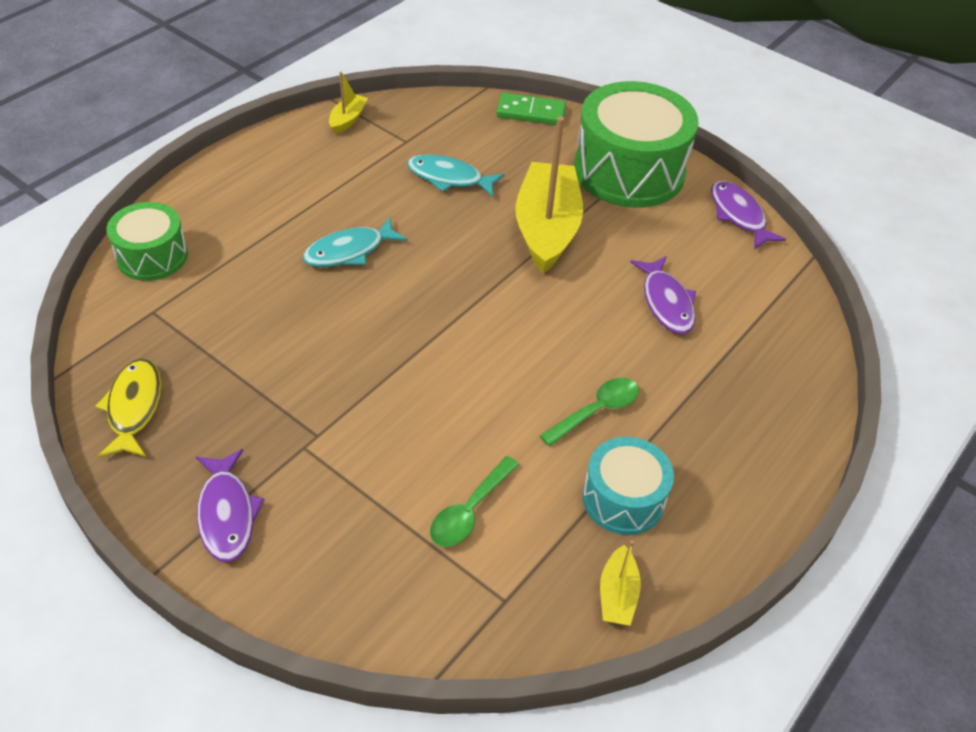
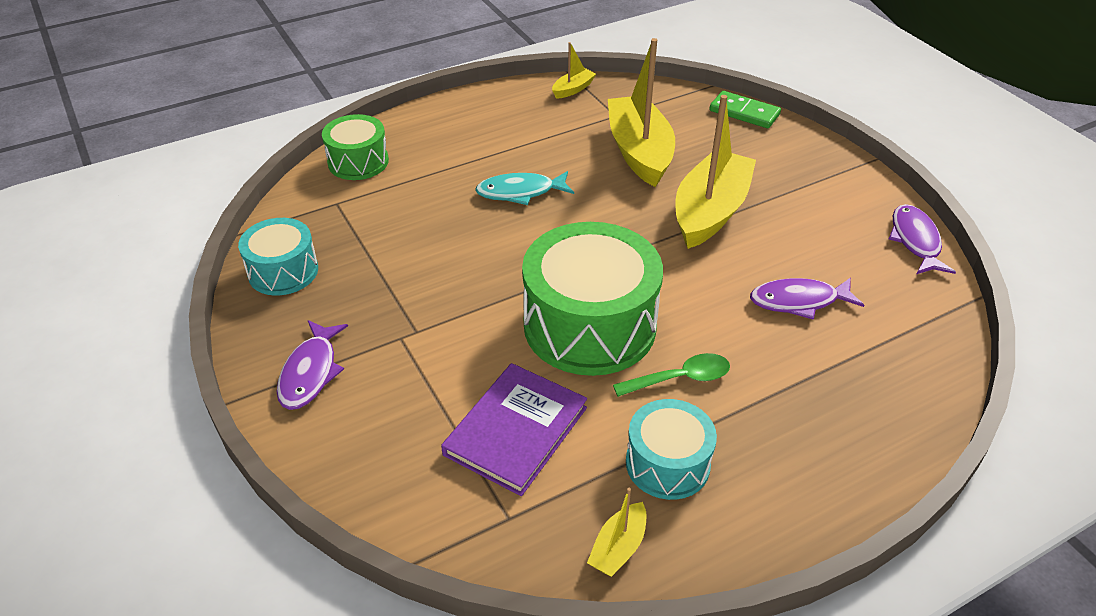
camera: 25 degrees right, 5 degrees down
yellow fish [95,359,161,458] -> turquoise drum [238,218,318,295]
turquoise fish [407,154,504,197] -> yellow boat [608,38,675,187]
green spoon [430,456,519,547] -> purple book [441,363,587,496]
green drum [574,81,698,208] -> green drum moved to [522,222,663,376]
purple fish [630,256,696,334] -> purple fish turned 75 degrees clockwise [750,277,864,320]

